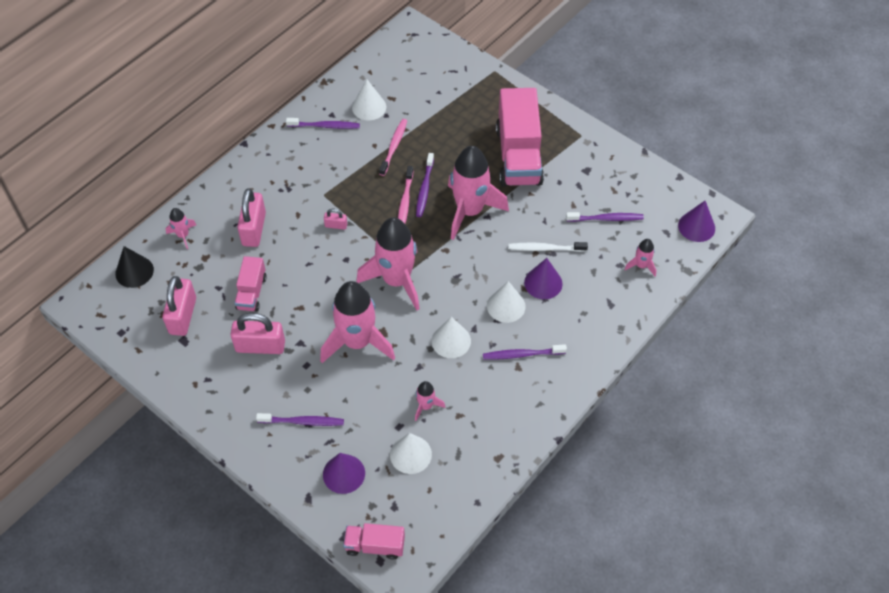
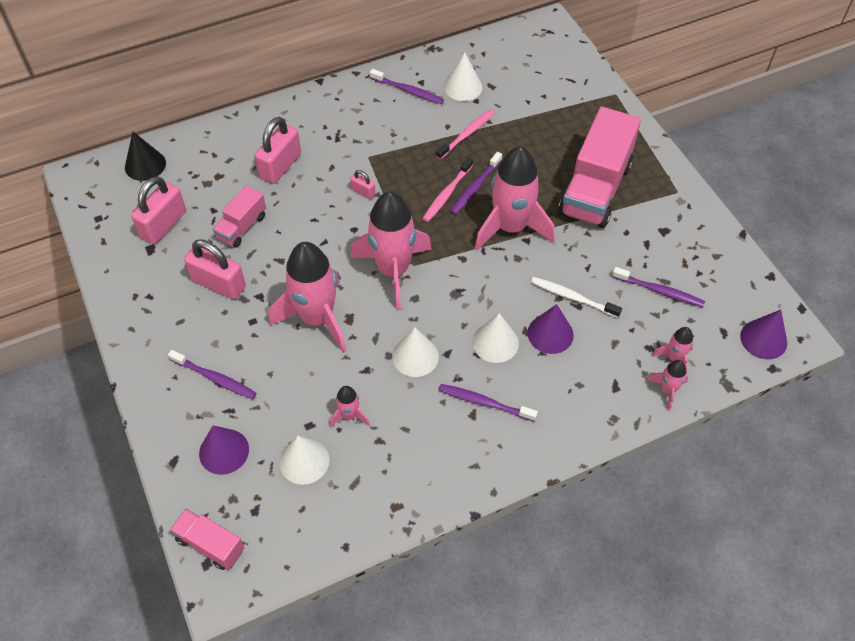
camera: 25 degrees right, 0 degrees up
pink rocket [166,208,196,249] -> pink rocket moved to [647,360,688,411]

